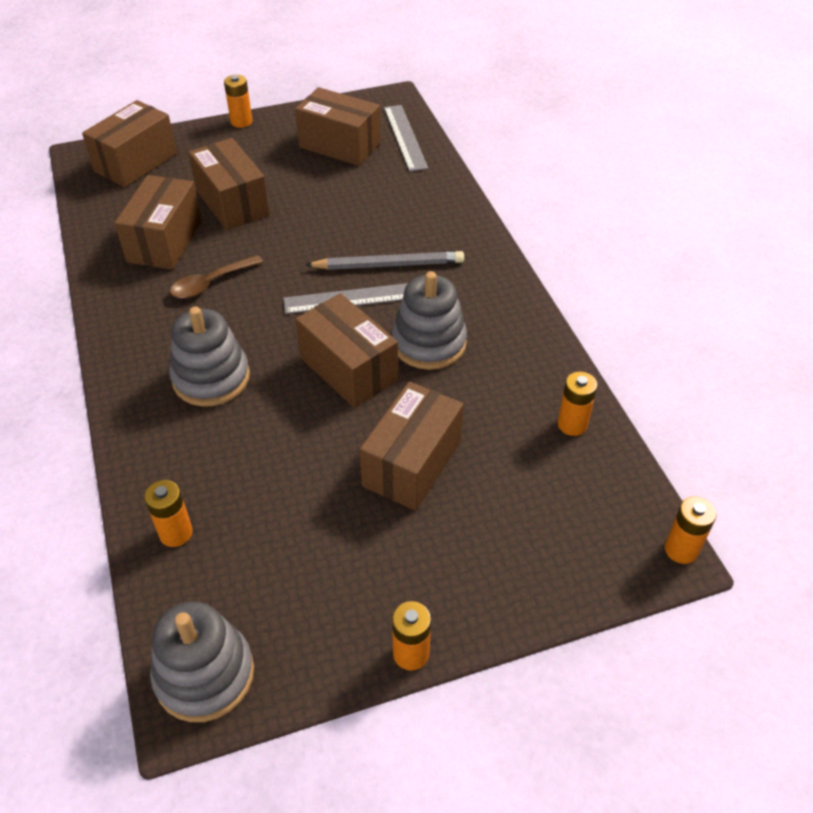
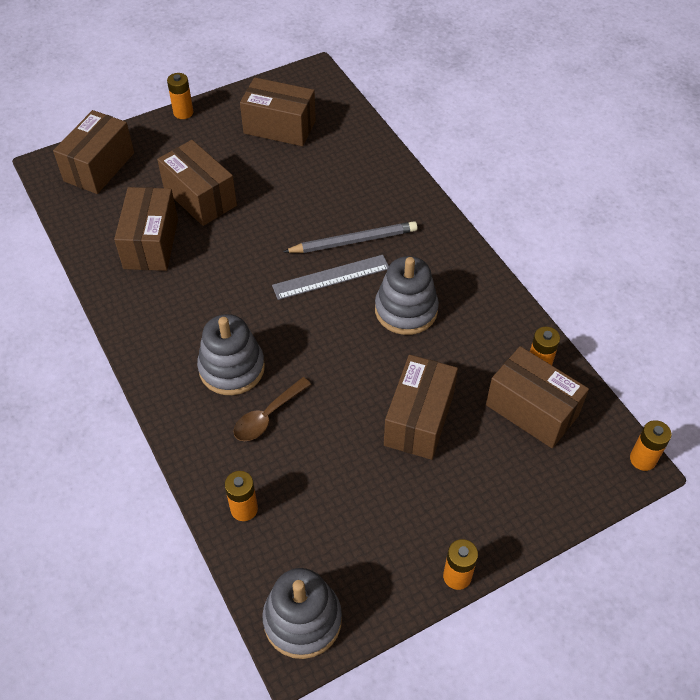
camera: 10 degrees left, 5 degrees up
brown spoon [170,255,263,299] -> brown spoon moved to [234,377,311,441]
brown box [295,293,398,408] -> brown box moved to [486,346,589,448]
grey ruler [384,105,428,172] -> none

